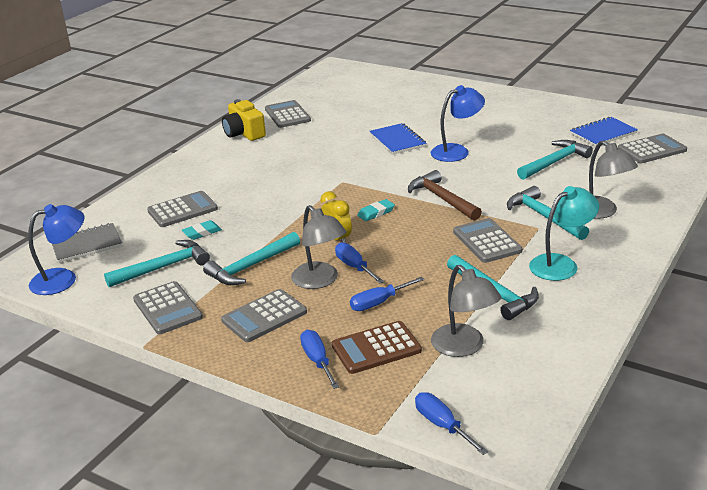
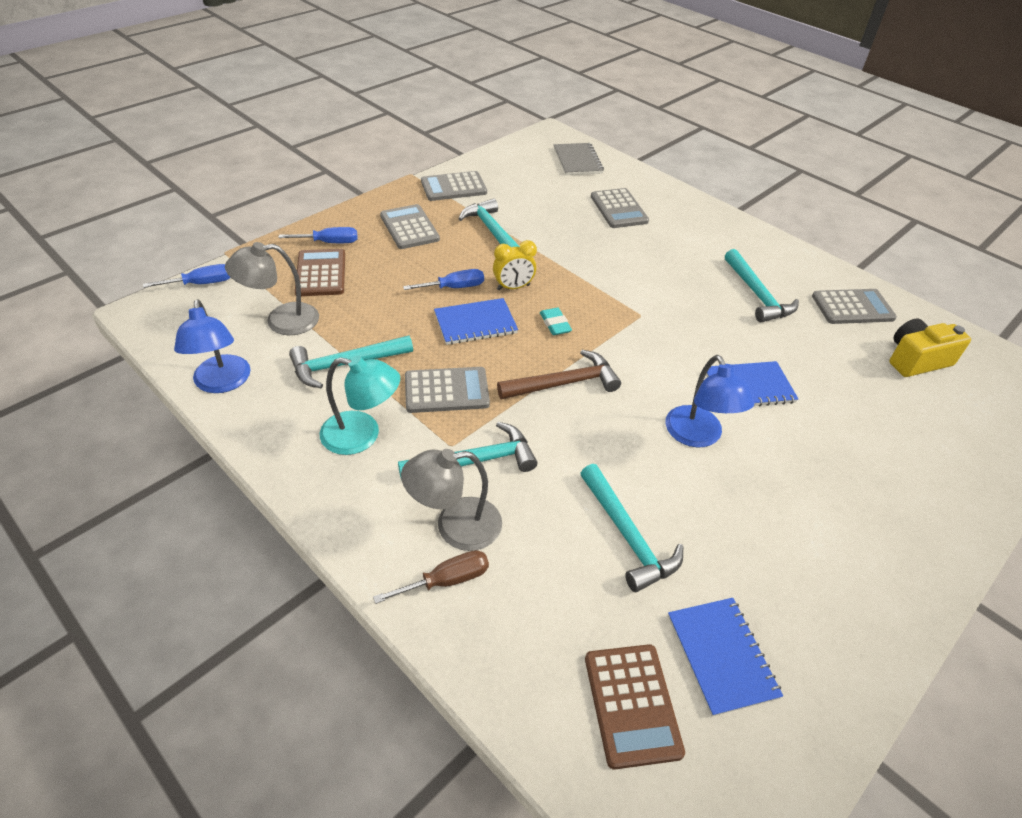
camera: 100 degrees right, 15 degrees up
blue lamp [28,204,84,295] -> blue lamp moved to [174,299,250,393]
turquoise hammer [104,240,210,287] -> turquoise hammer moved to [725,249,799,322]
turquoise eraser [182,220,222,240] -> none
yellow camera [222,99,266,141] -> yellow camera moved to [889,318,971,377]
grey lamp [291,205,347,289] -> none
blue screwdriver [350,277,425,311] -> none
turquoise lamp [529,186,599,281] -> turquoise lamp turned 60 degrees counterclockwise [320,356,400,455]
grey calculator [618,134,687,163] -> brown calculator [585,644,685,769]
none -> brown screwdriver [373,550,489,604]
none -> blue notebook [434,298,518,345]

